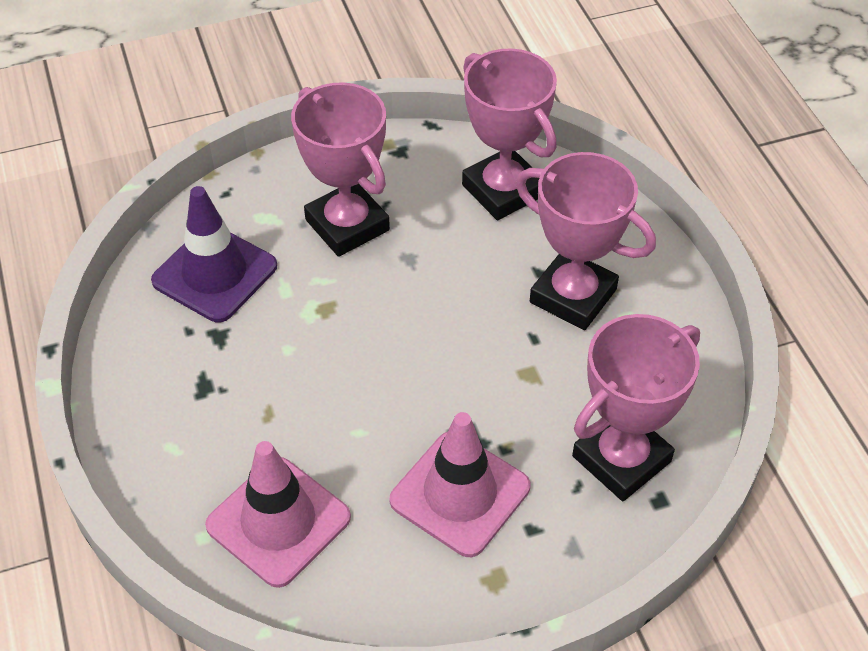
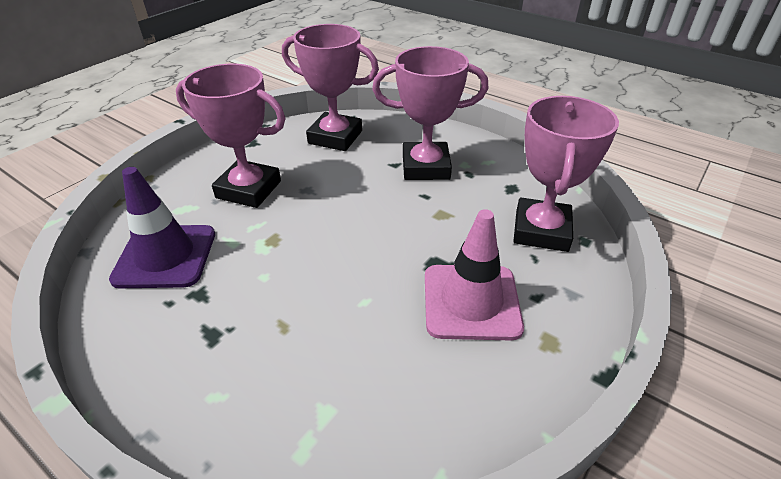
camera: 35 degrees left, 10 degrees down
pink traffic cone [205,441,351,588] -> none

